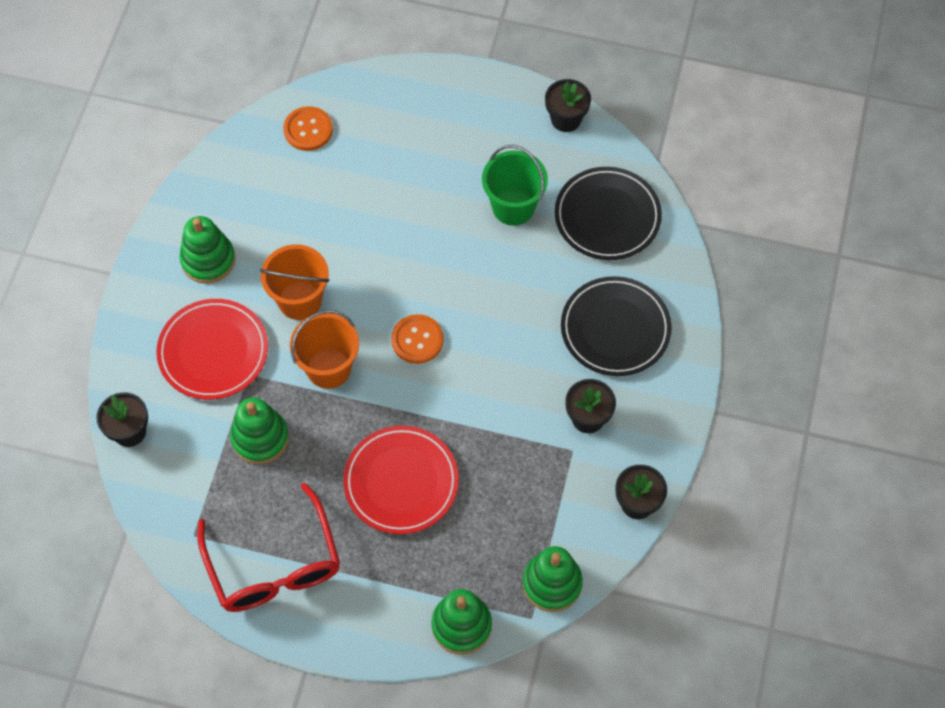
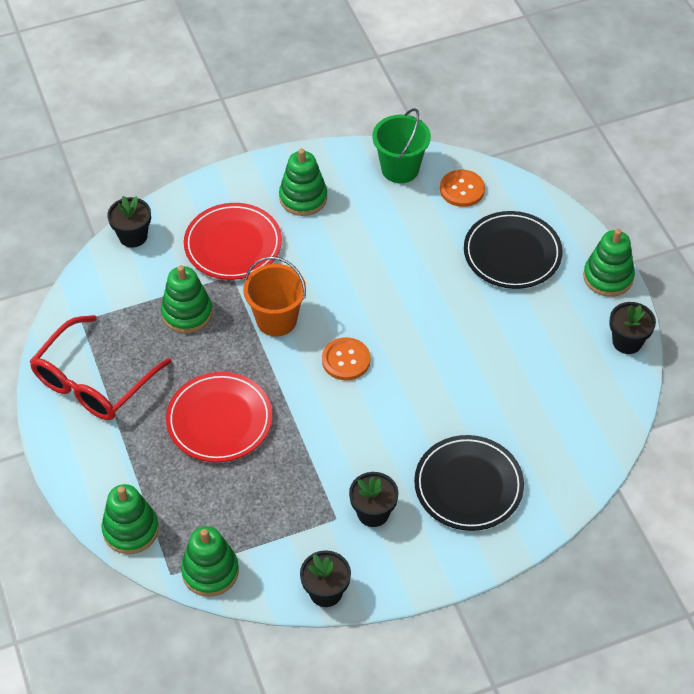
camera: 55 degrees right, 10 degrees down
orange bucket [259,244,329,320] -> none
green bucket [482,145,548,226] -> green bucket moved to [372,108,431,183]
black plate [555,167,662,260] -> black plate moved to [464,211,563,289]
none -> green stacking toy [583,229,635,297]

